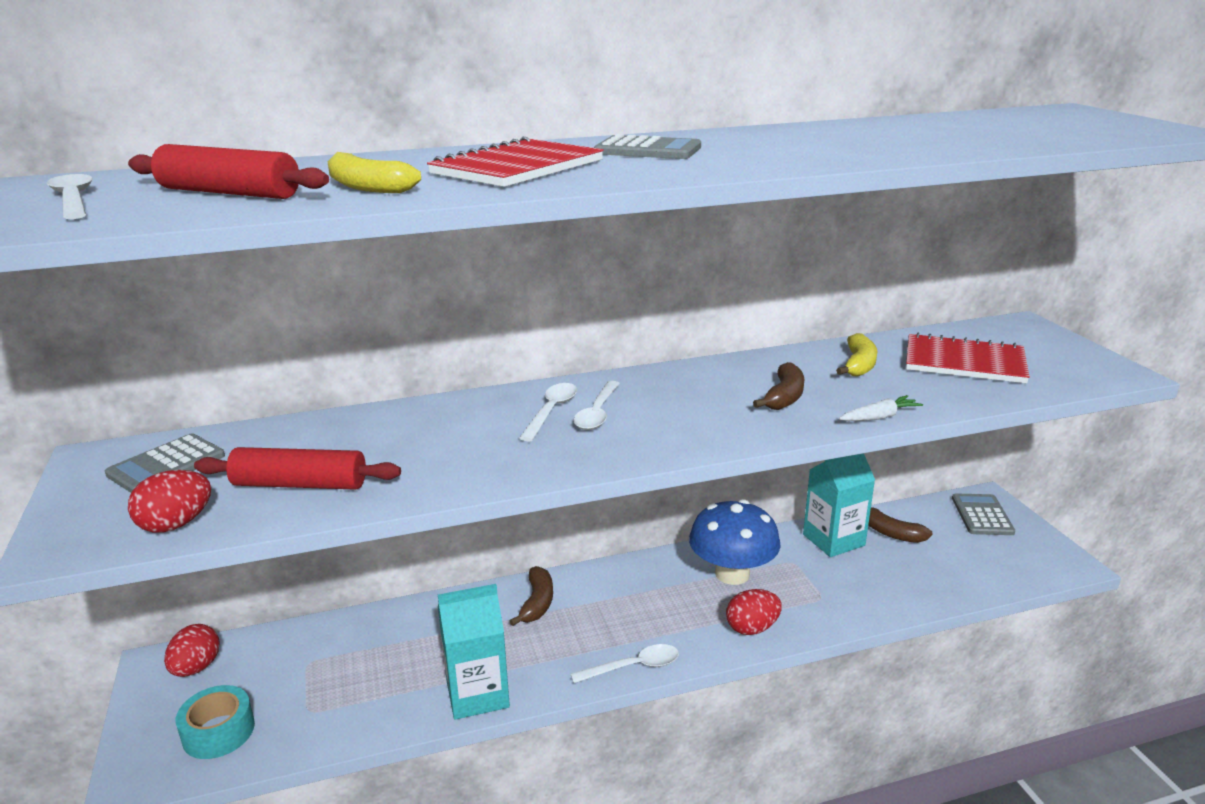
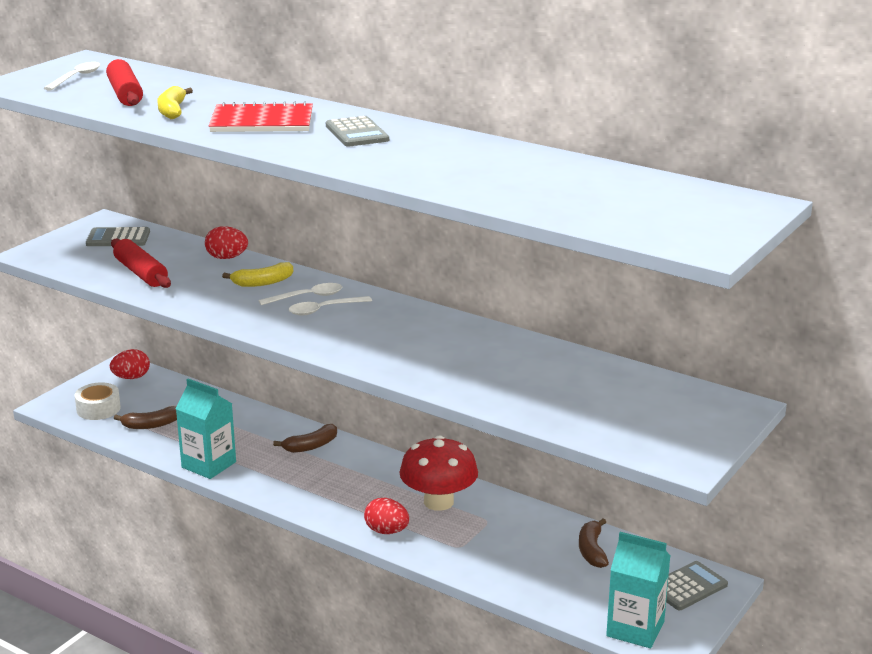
camera: 50 degrees right, 0 degrees up
red egg [128,470,211,533] -> red egg moved to [205,226,248,259]
turquoise tape [175,685,255,759] -> white tape [75,382,121,420]
white spoon [571,644,679,683] -> none
blue mushroom [689,499,781,585] -> red mushroom [399,435,478,511]
brown banana [753,362,804,410] -> brown banana moved to [114,406,177,429]
turquoise carton [803,453,875,557] -> turquoise carton moved to [606,532,670,648]
yellow banana [836,333,877,377] -> yellow banana moved to [222,262,293,287]
white carrot [839,395,923,421] -> none
red notebook [906,332,1030,383] -> none

